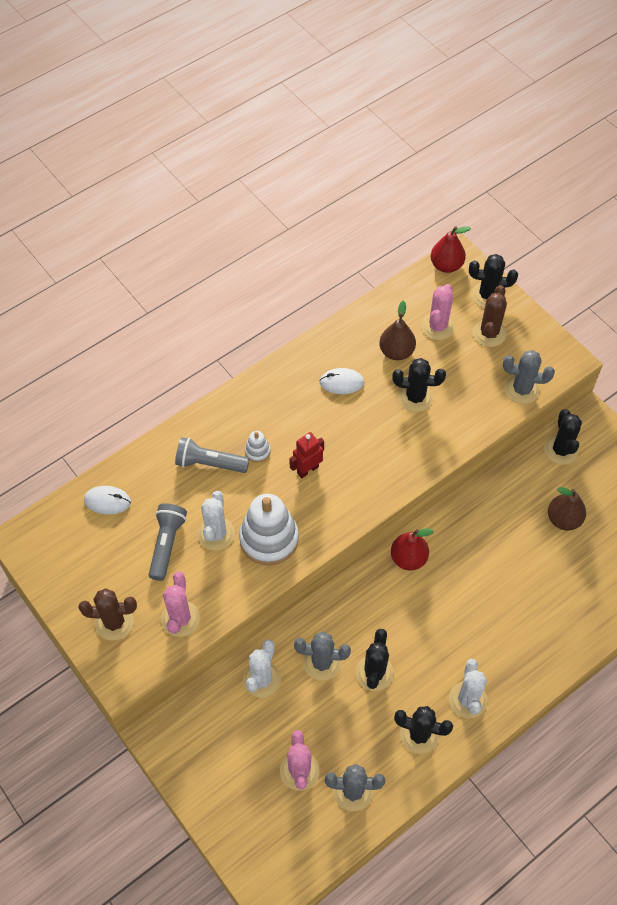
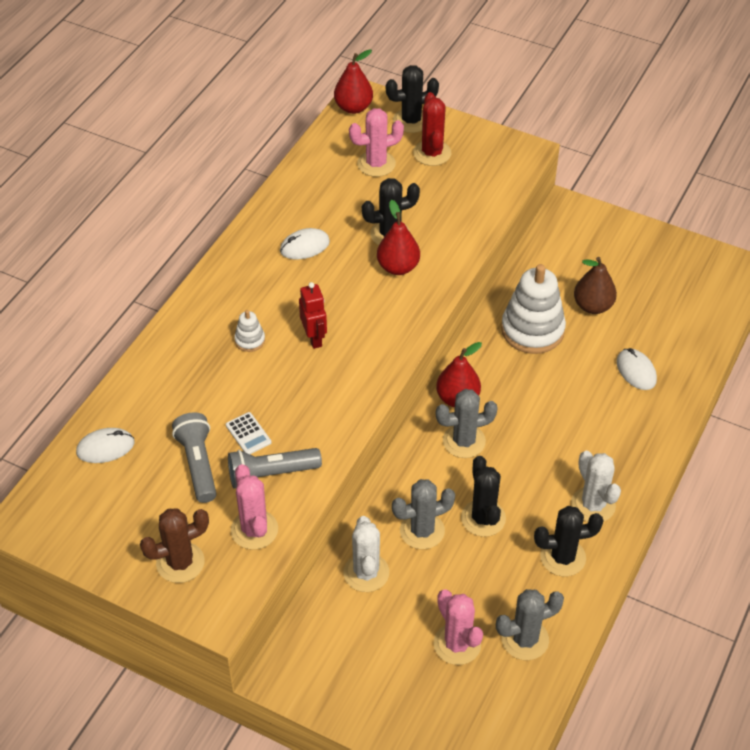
camera: 25 degrees left, 10 degrees down
grey flashlight [175,437,249,473] -> grey flashlight moved to [228,448,322,488]
white cactus [198,491,235,551] -> white calculator [226,412,272,454]
white stacking toy [239,494,299,566] -> white stacking toy moved to [501,264,566,354]
red robot [289,432,324,478] -> red robot turned 135 degrees clockwise [299,282,327,349]
brown pear [379,301,416,360] -> none
pink cactus [421,284,455,340] -> pink cactus turned 75 degrees clockwise [349,108,404,177]
brown cactus [472,285,507,347] -> red cactus [413,92,451,166]
grey cactus [503,350,555,404] -> grey cactus moved to [436,389,498,458]
black cactus [544,409,582,465] -> none
none -> red pear [377,200,420,275]
none -> white mouse [616,348,657,390]

